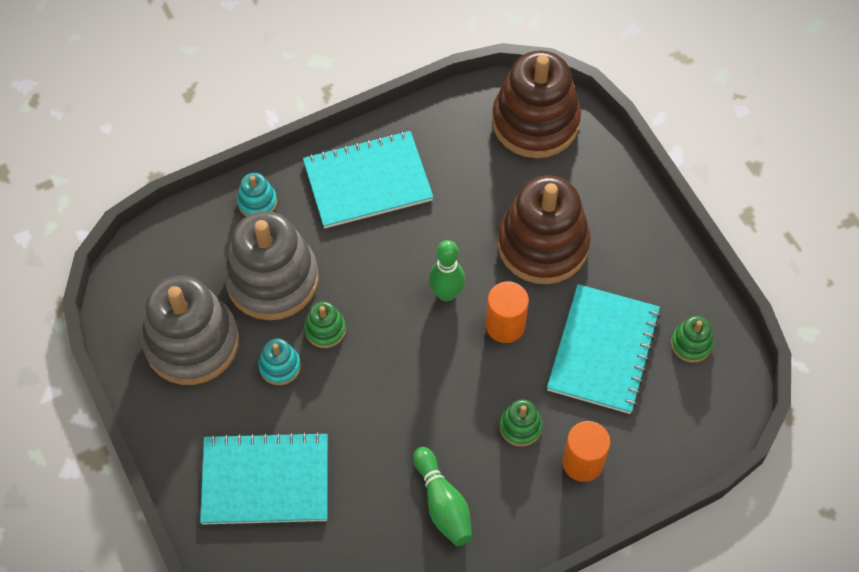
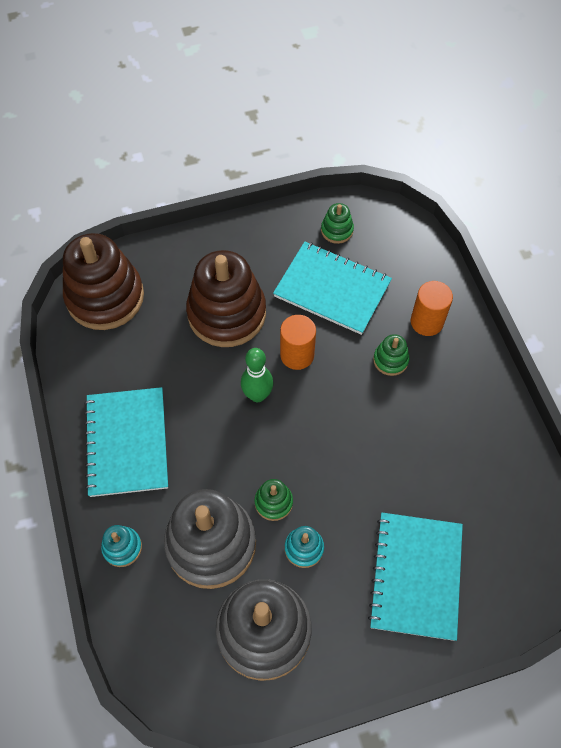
camera: 80 degrees left, 0 degrees up
green bowling pin [413,447,472,546] -> none

